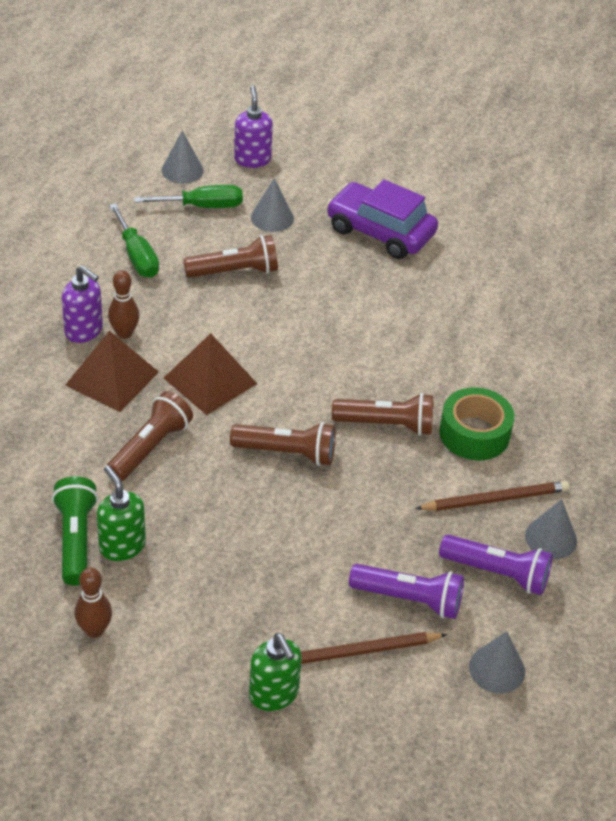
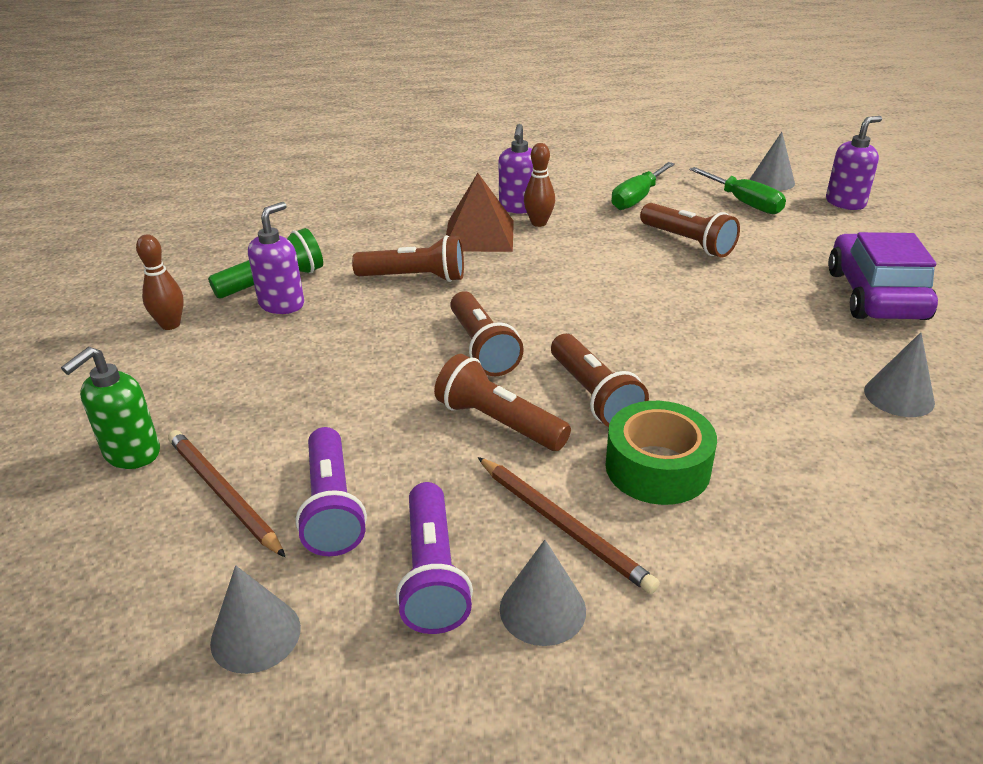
camera: 65 degrees right, 10 degrees down
green soap dispenser [97,465,146,561] -> purple soap dispenser [248,202,304,314]
brown pyramid [164,333,257,415] -> none
grey cone [251,178,294,232] -> grey cone moved to [864,332,935,417]
none -> brown flashlight [434,354,571,451]

